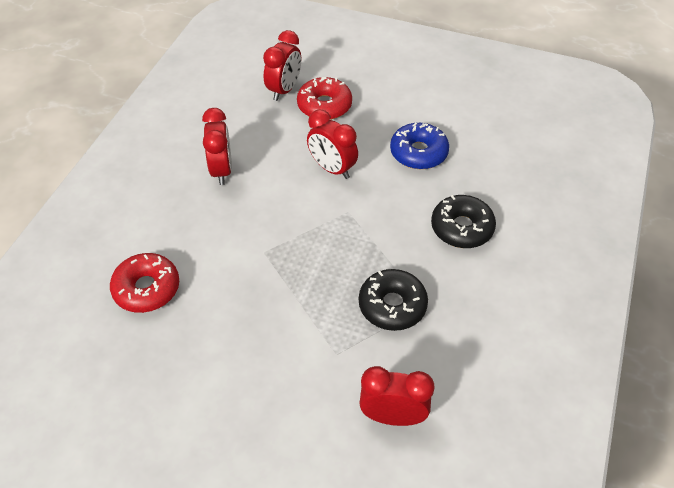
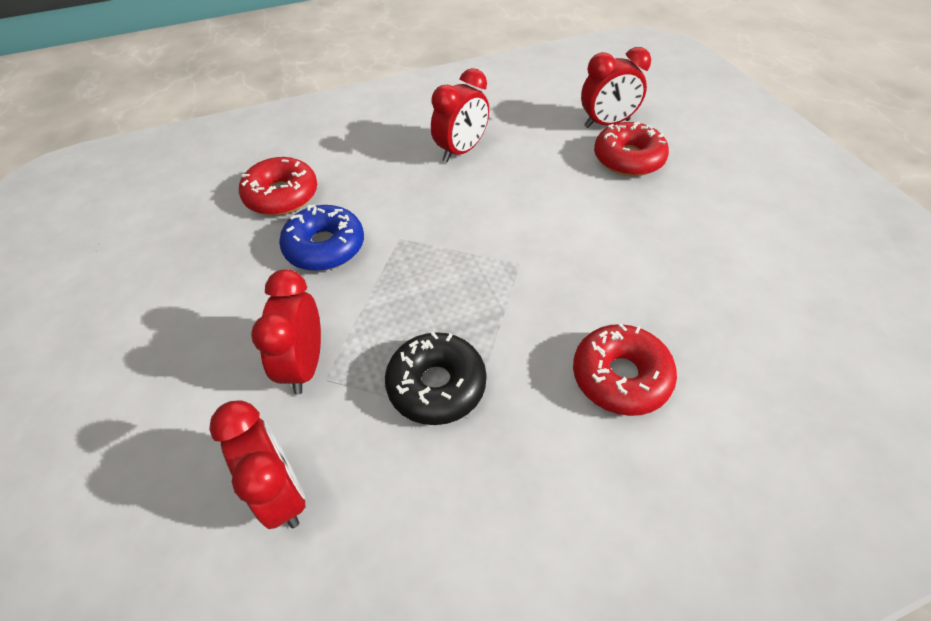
camera: 50 degrees right, 0 degrees up
red clock [307,110,358,179] -> red clock moved to [251,269,321,395]
blue donut [390,123,449,169] -> blue donut moved to [279,204,364,271]
black donut [431,195,496,248] -> red donut [573,323,677,416]

